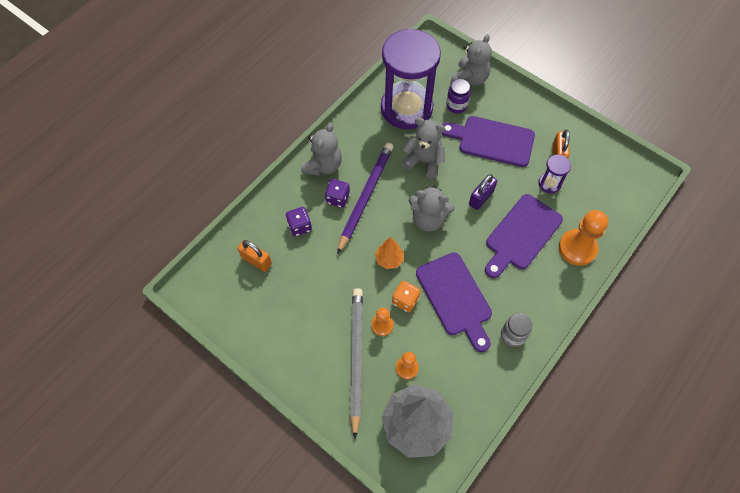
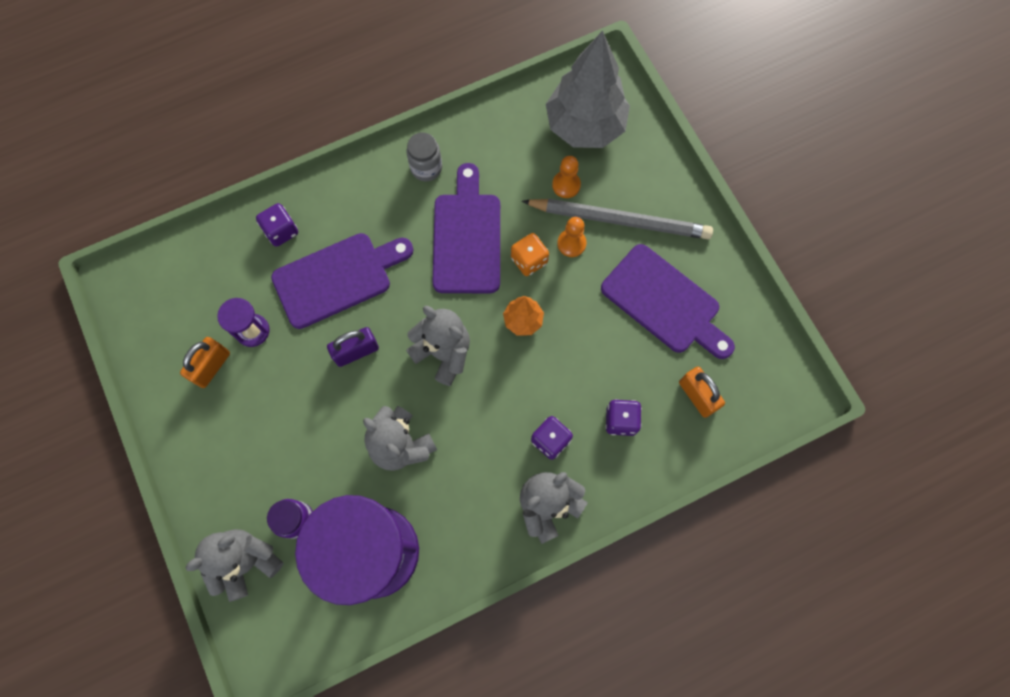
camera: 155 degrees left, 10 degrees up
purple pencil [337,143,393,254] -> none
grey pencil [350,288,363,439] -> grey pencil turned 105 degrees counterclockwise [522,198,713,239]
purple cutting board [441,116,535,167] -> purple cutting board moved to [601,244,735,359]
orange pawn [559,210,608,266] -> purple dice [256,203,298,247]

